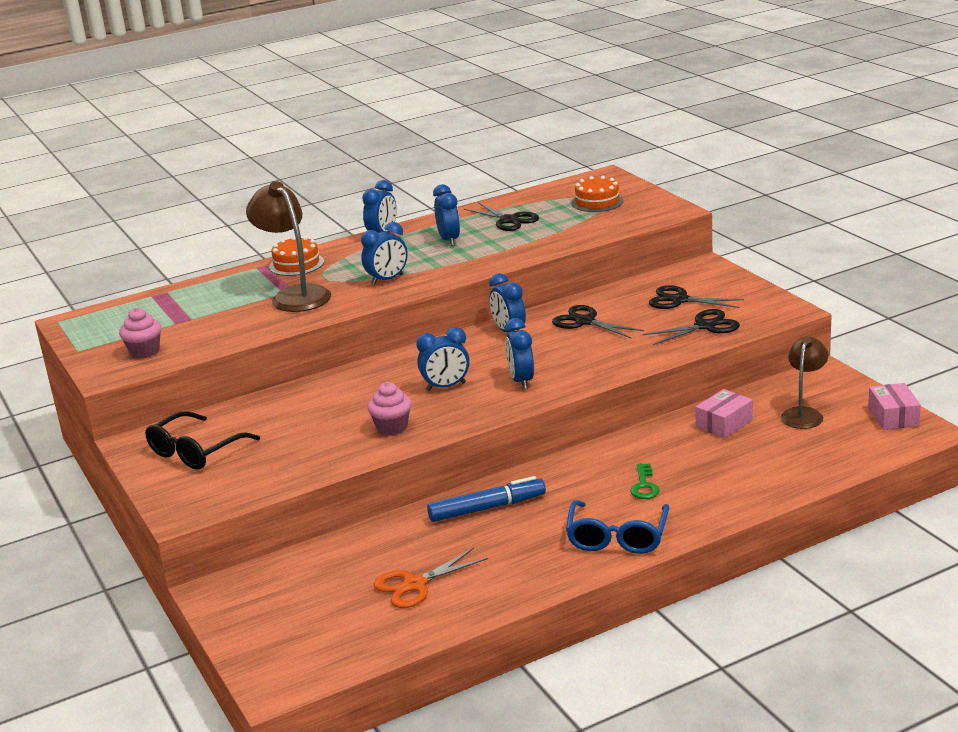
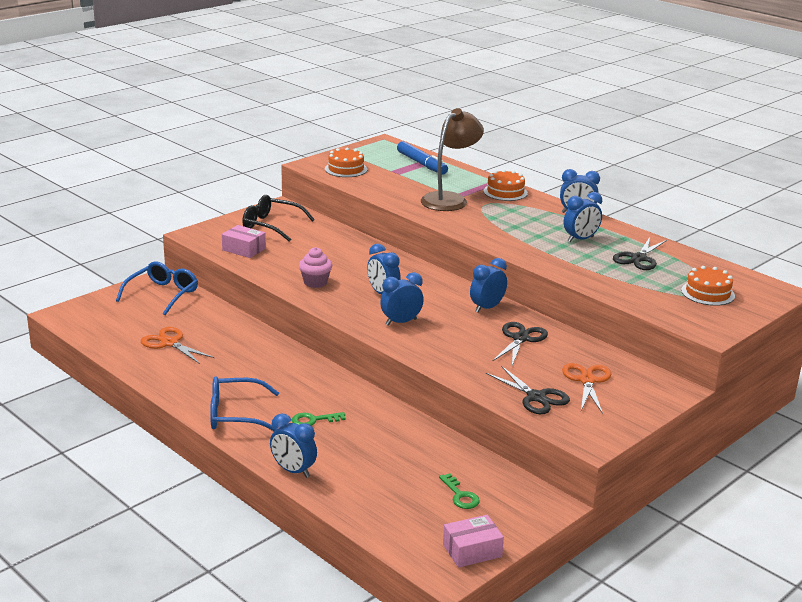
camera: 70 degrees right, 0 degrees up
pink cupcake [119,307,161,358] -> orange cake [325,148,367,177]
blue clock [361,222,408,285] -> blue clock moved to [270,413,317,478]
blue marker [427,476,546,522] -> blue marker moved to [397,141,448,174]
black scissors [649,285,744,309] -> orange scissors [562,363,612,414]
pink box [695,389,753,438] -> pink box moved to [222,225,266,258]
brown lamp [781,336,828,429] -> green key [439,473,480,509]
none -> blue glasses [116,261,198,315]

